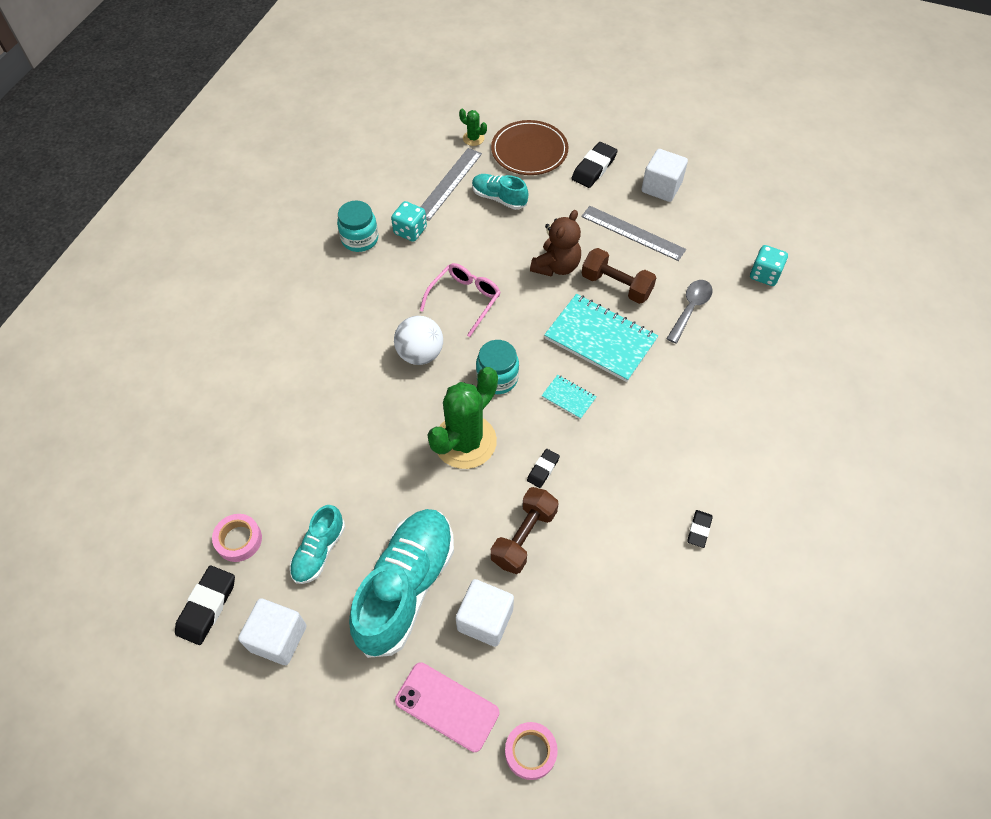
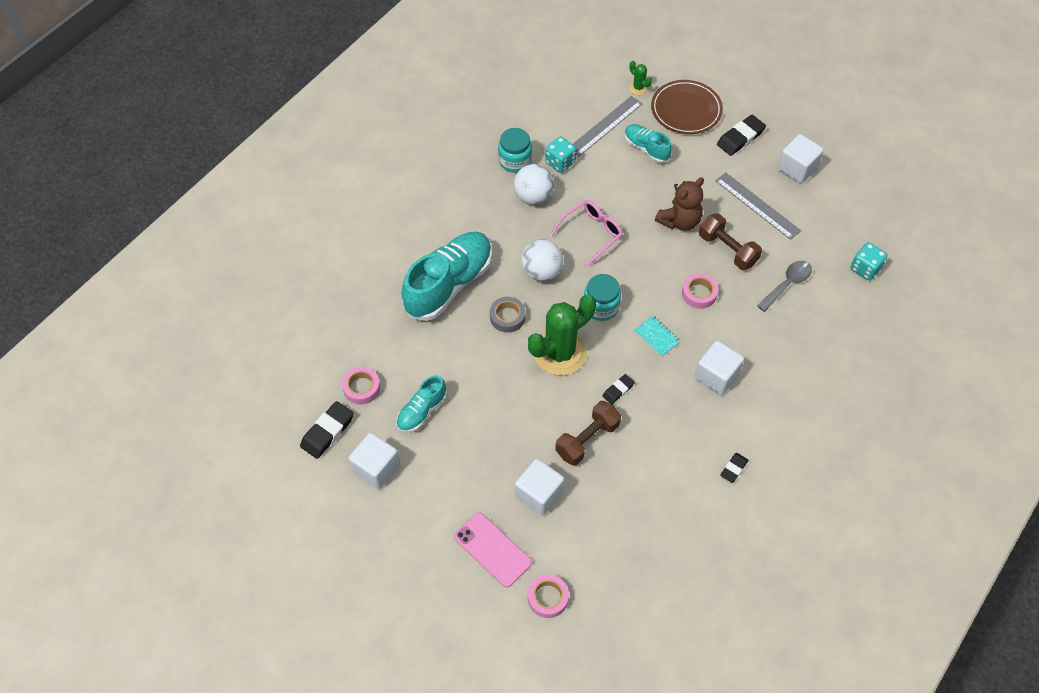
camera: 15 degrees right, 0 degrees up
turquoise shoe [349,509,454,658] -> turquoise shoe moved to [402,232,492,321]
turquoise notebook [544,294,658,382] -> pink tape [682,273,718,309]
none -> grey tape [490,297,526,333]
none -> white ball [514,164,554,205]
none -> white cube [694,340,744,395]

